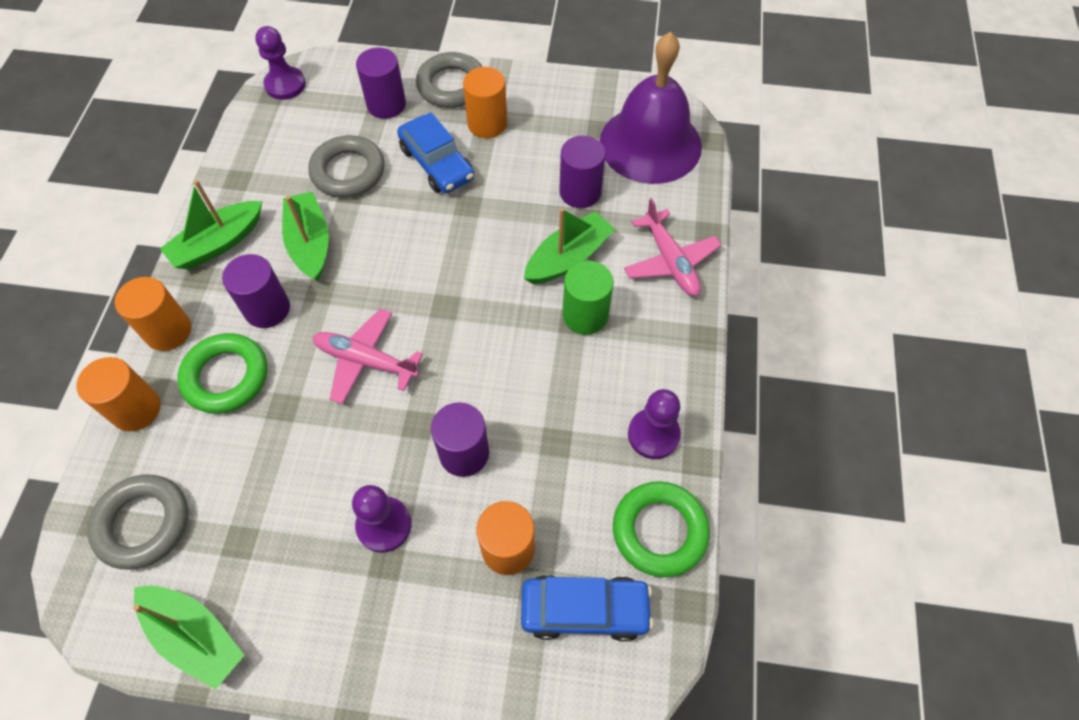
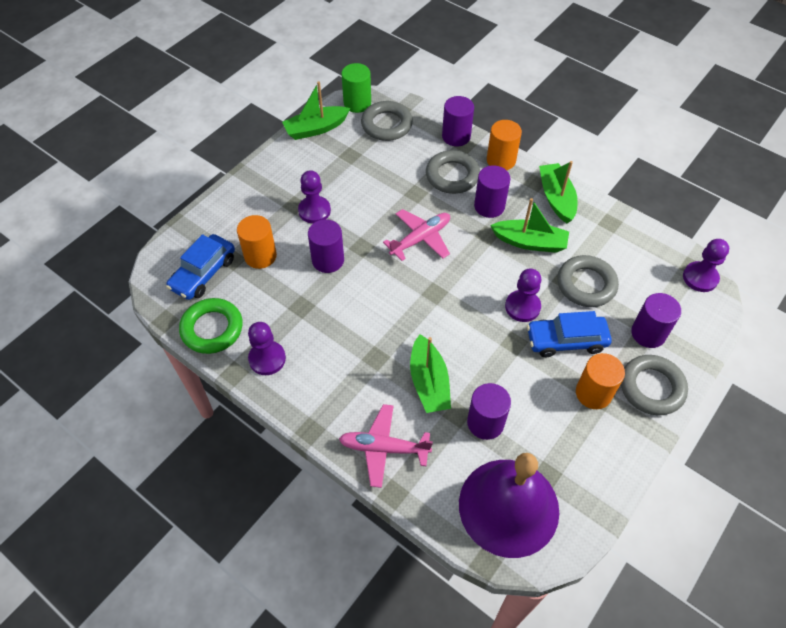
camera: 120 degrees right, 5 degrees down
orange cylinder [76,357,161,431] -> purple cylinder [442,96,474,146]
green ring [177,333,268,414] -> grey ring [426,150,480,194]
green cylinder [563,261,614,335] -> green cylinder moved to [341,63,371,113]
none -> purple pawn [505,269,541,322]

